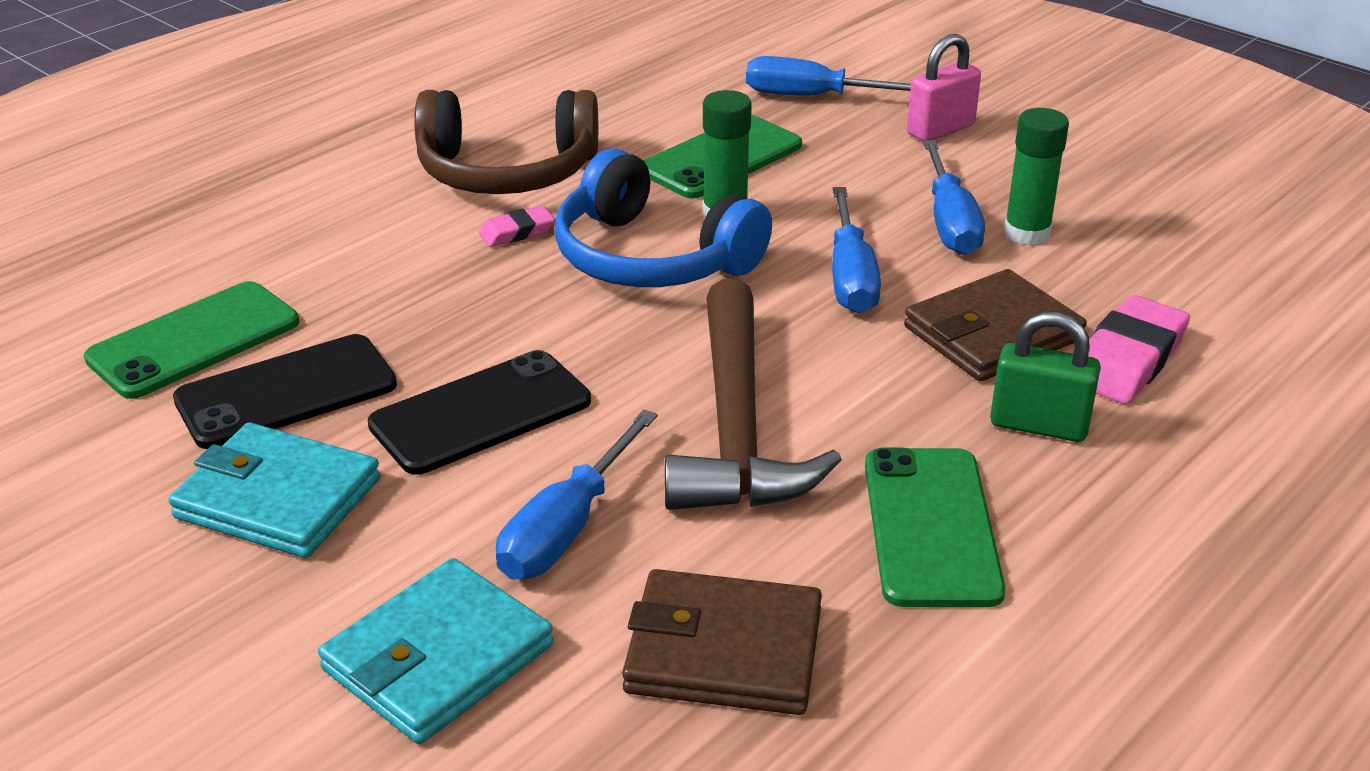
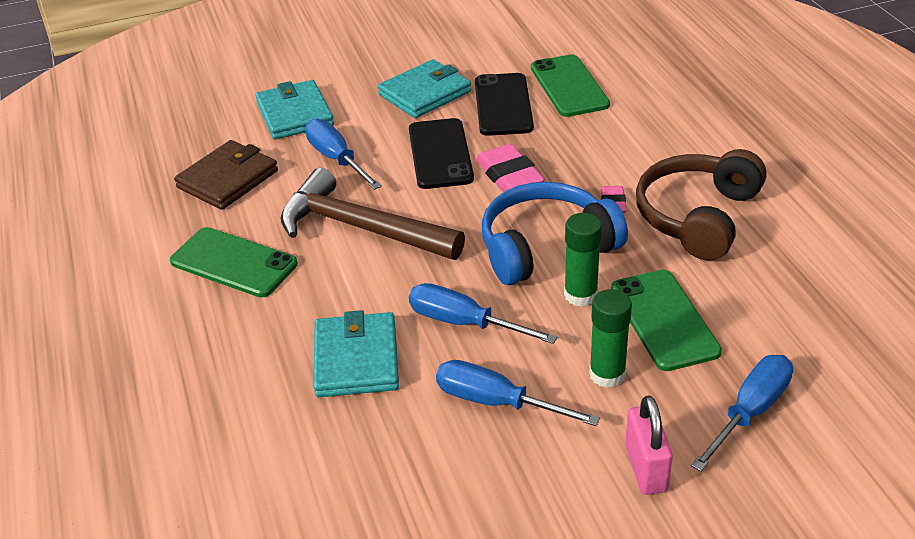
camera: 120 degrees right, 5 degrees up
brown wallet [904,269,1087,381] -> turquoise wallet [313,310,399,397]
green padlock [990,312,1101,442] -> none
green glue stick [1004,108,1069,245] -> green glue stick moved to [589,289,632,388]
pink eraser [1088,295,1190,404] -> pink eraser moved to [476,144,545,192]

